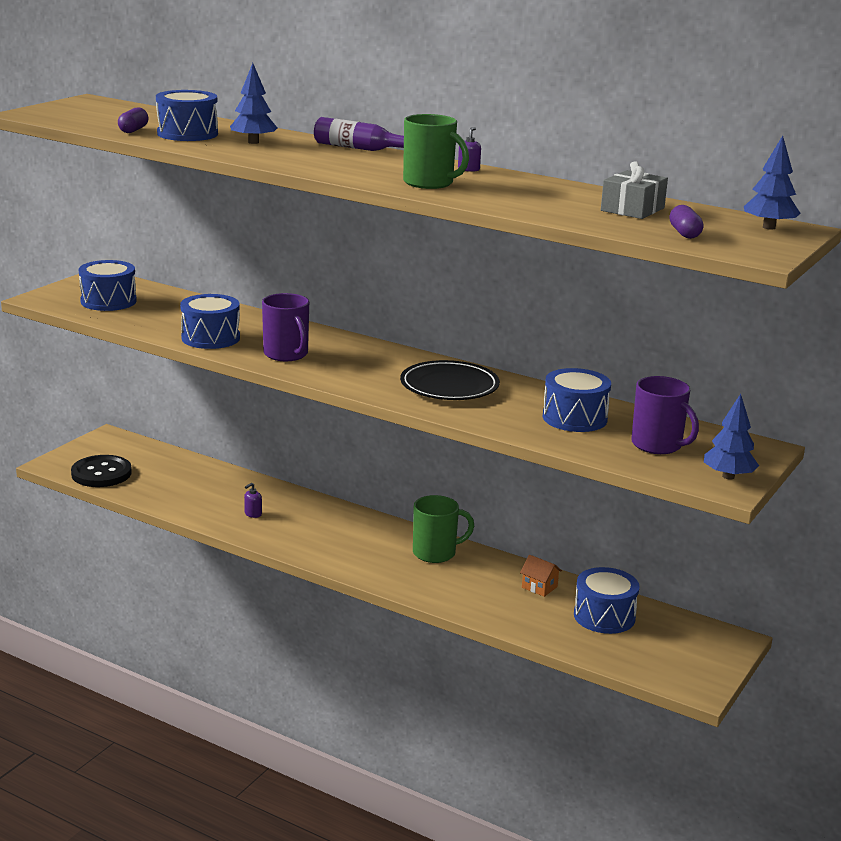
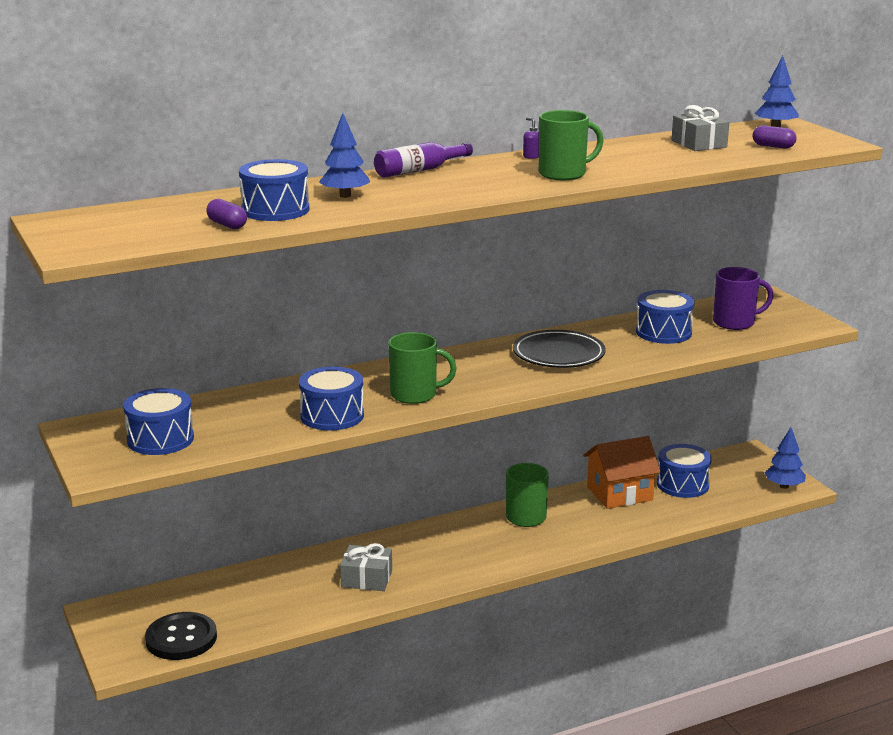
camera: 55 degrees left, 0 degrees up
purple soap dispenser [244,483,262,518] -> grey gift [340,543,392,591]
purple mug [262,293,309,361] -> green mug [388,332,457,404]
orange house [520,555,562,597] -> orange house [583,436,661,509], size x2.13
blue tree [704,394,759,480] -> blue tree moved to [765,427,806,489]

